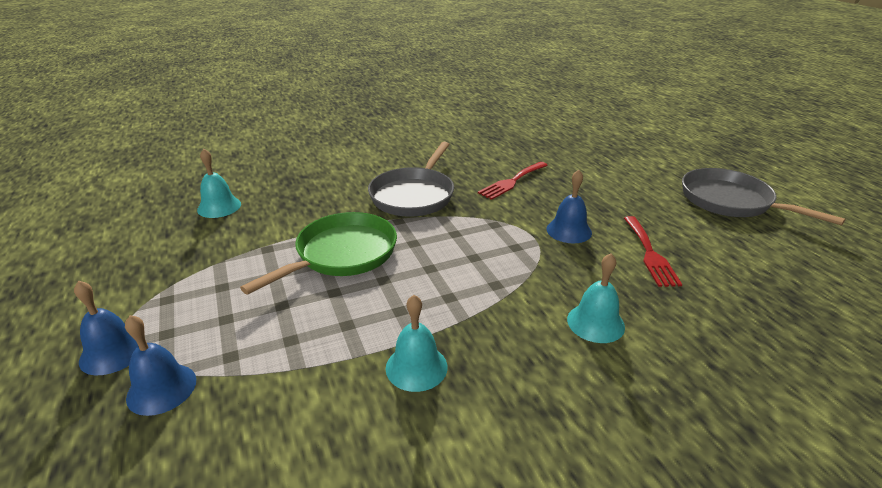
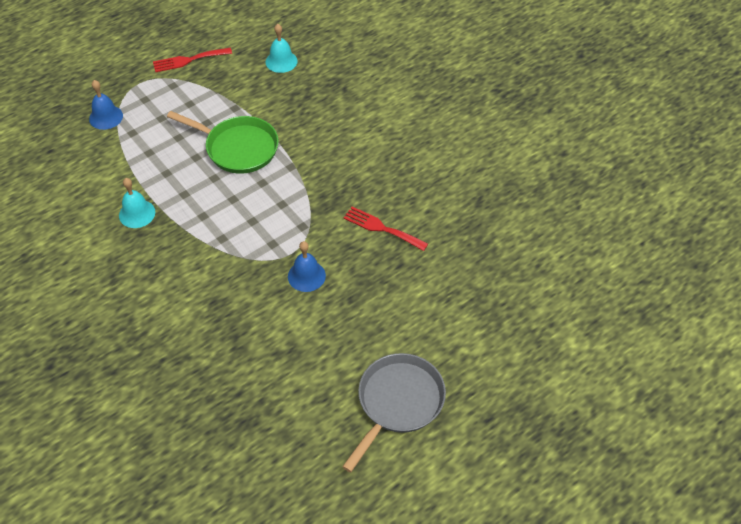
camera: 75 degrees right, 20 degrees up
blue bell [74,281,138,375] -> none
grey pan [368,142,454,217] -> none
turquoise bell [567,253,625,343] -> none
red fork [624,216,683,287] -> red fork moved to [153,48,232,72]

